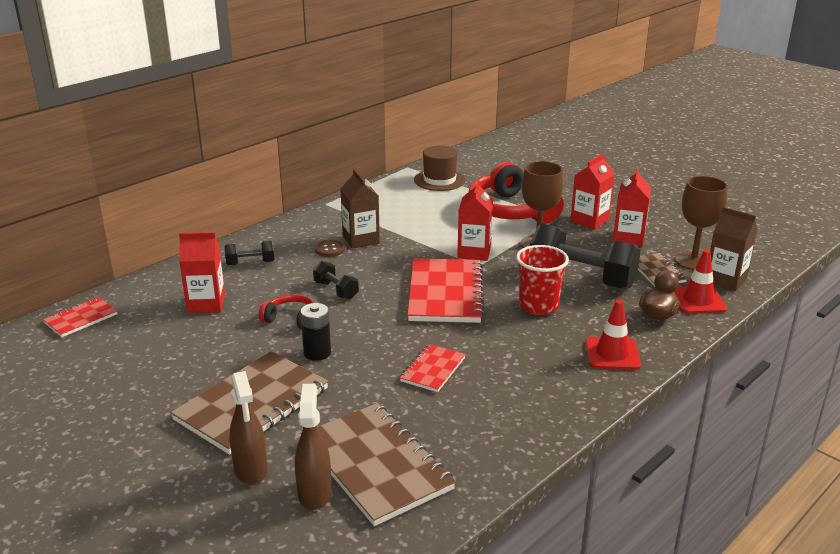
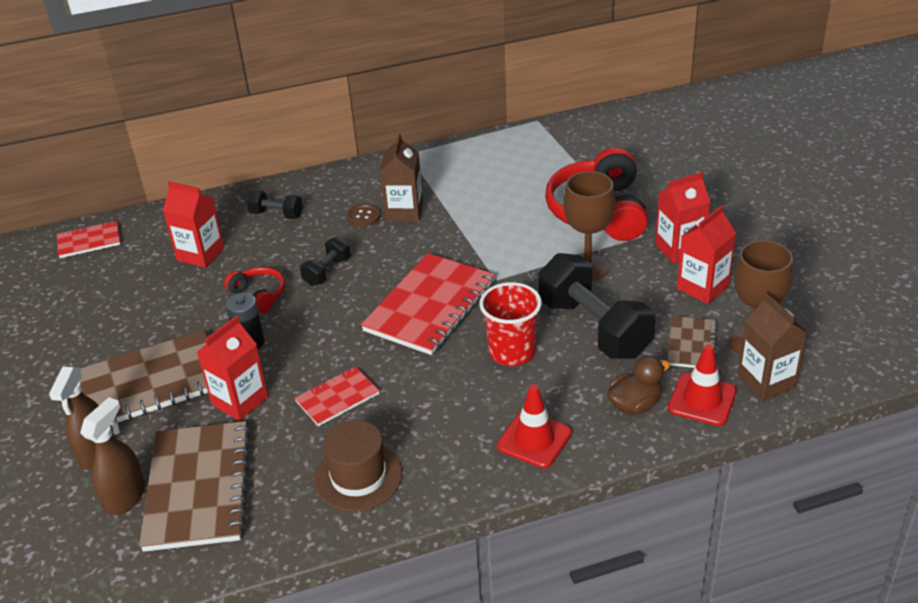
camera: 30 degrees right, 10 degrees up
black dumbbell [313,261,359,300] -> black dumbbell turned 45 degrees clockwise [300,237,351,286]
brown hat [414,146,466,191] -> brown hat moved to [315,420,402,511]
red carton [457,180,493,261] -> red carton moved to [197,316,268,421]

